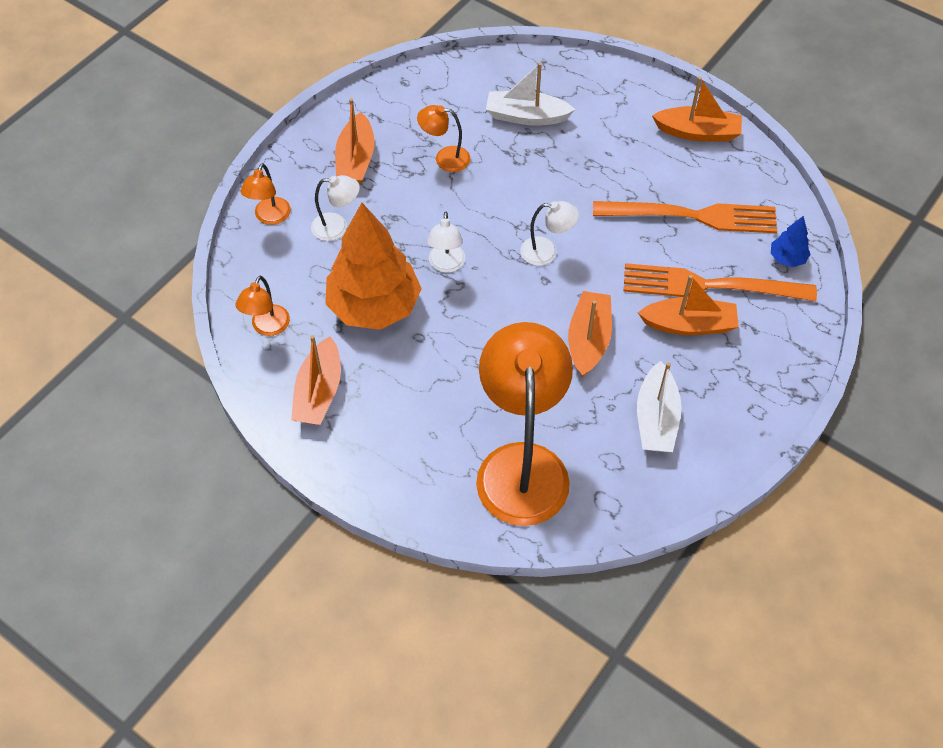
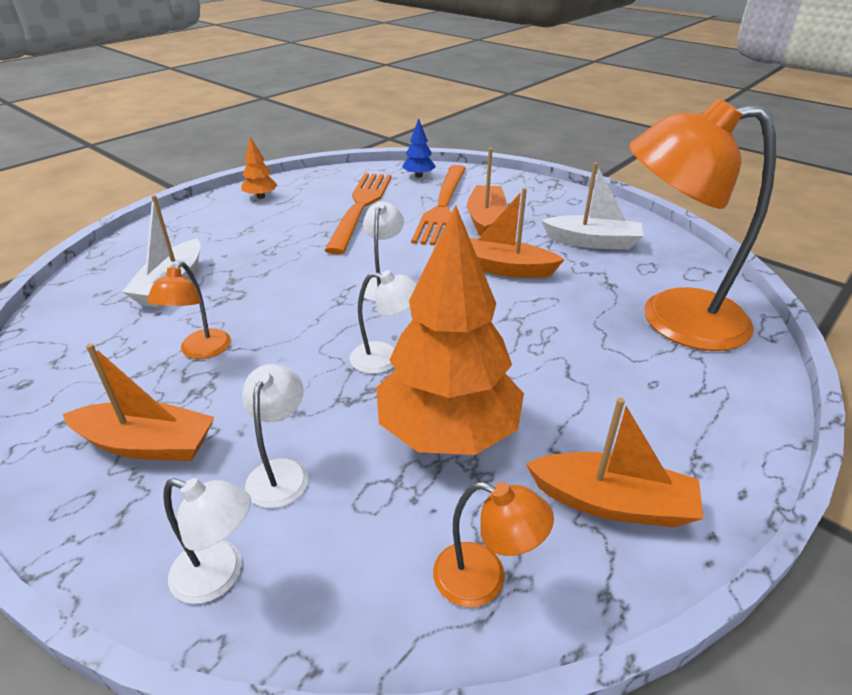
camera: 85 degrees left, 20 degrees down
orange lamp [241,163,291,225] -> white lamp [163,478,251,604]
orange boat [652,77,742,142] -> orange tree [241,137,278,199]

